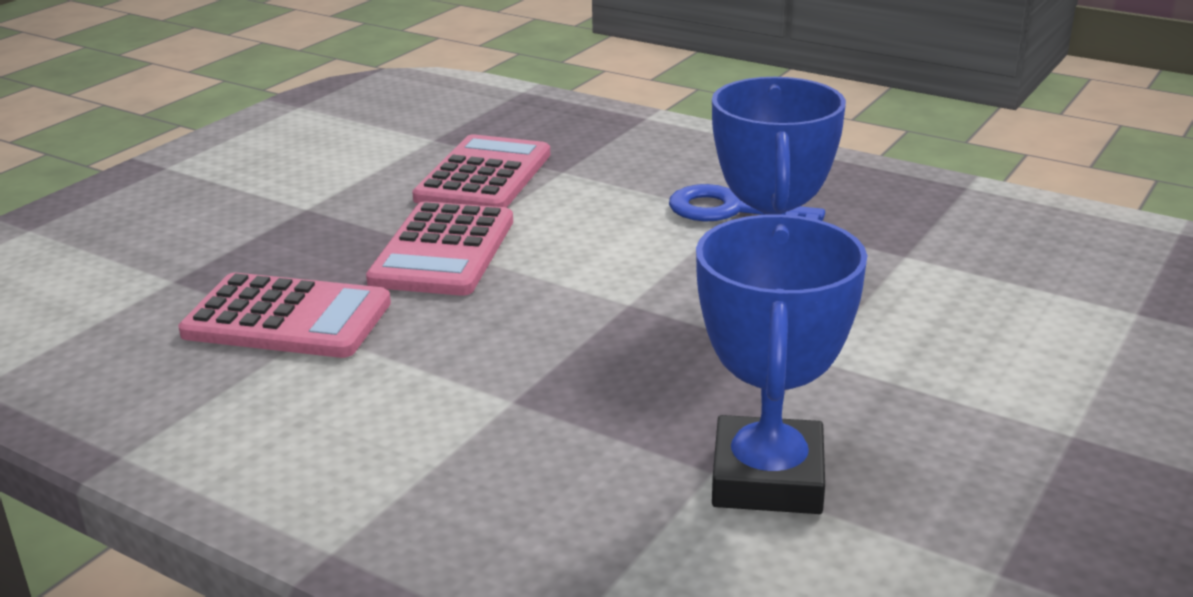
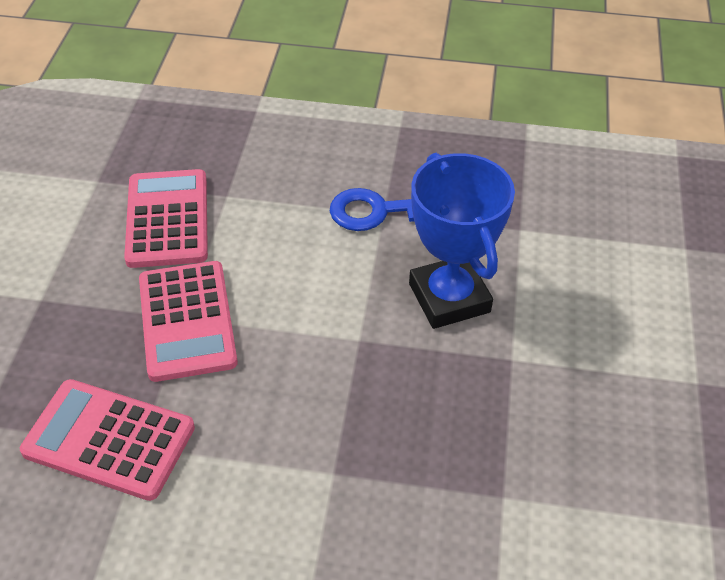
camera: 25 degrees left, 20 degrees up
pink calculator [178,273,391,358] -> pink calculator turned 150 degrees counterclockwise [20,379,195,501]
blue trophy [696,214,868,514] -> none

